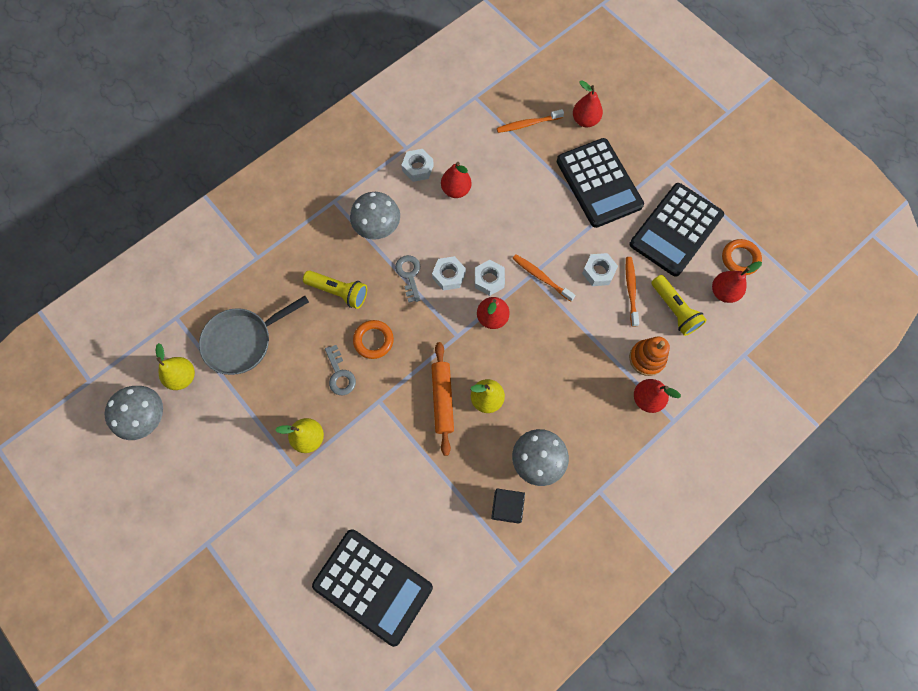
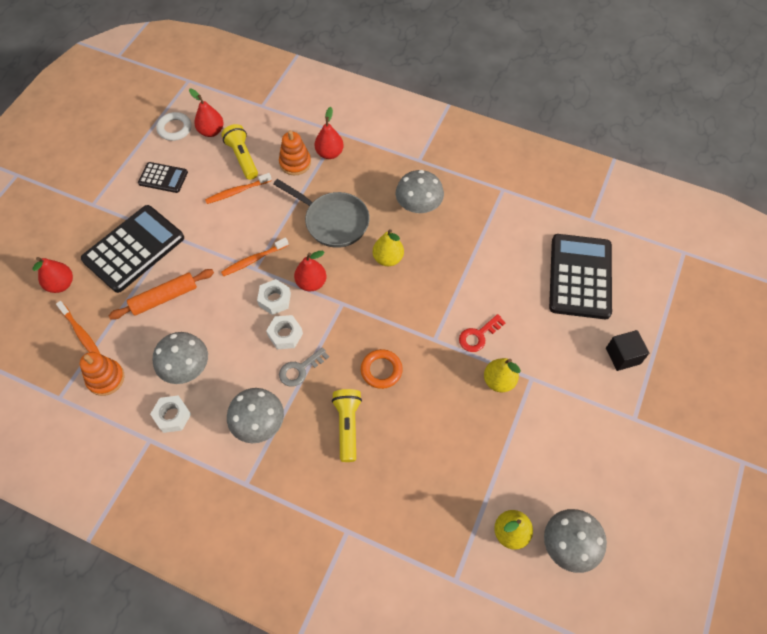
camera: 115 degrees left, 10 degrees down
grey pan [199,296,309,375] -> grey pan moved to [274,179,370,248]
grey key [325,345,356,395] -> none
orange rolling pin [431,342,454,456] -> orange rolling pin moved to [108,269,214,319]
red pear [441,162,472,198] -> grey mushroom [153,332,208,384]
black cube [491,489,525,524] -> black cube moved to [606,330,649,371]
orange toothbrush [512,254,576,302] -> orange toothbrush turned 45 degrees clockwise [221,238,288,276]
white nut [582,253,618,286] -> none
black calculator [630,183,724,277] -> black calculator [138,162,188,193], size x0.52
yellow flashlight [651,275,707,336] -> yellow flashlight turned 60 degrees counterclockwise [221,124,258,180]
orange ring [722,239,762,275] -> white ring [156,112,192,141]
none -> orange stacking toy [80,352,125,396]
none -> red key [459,314,506,352]

